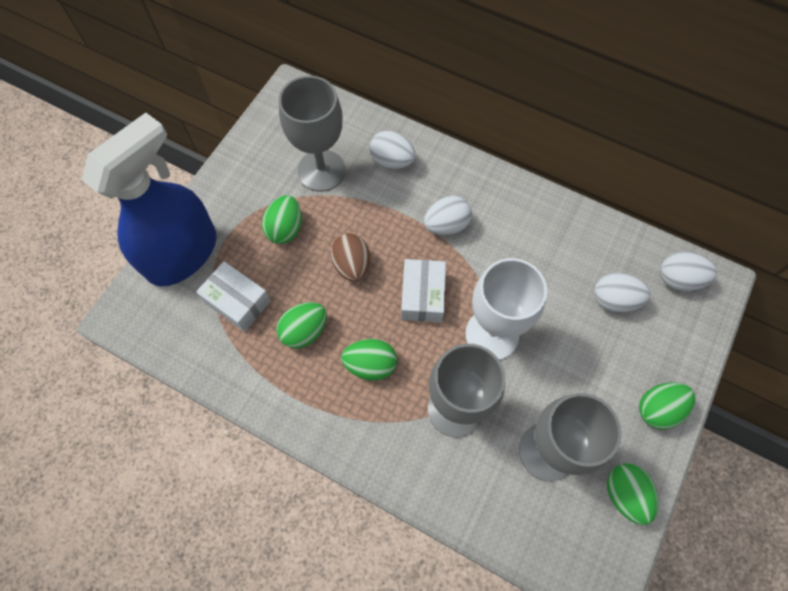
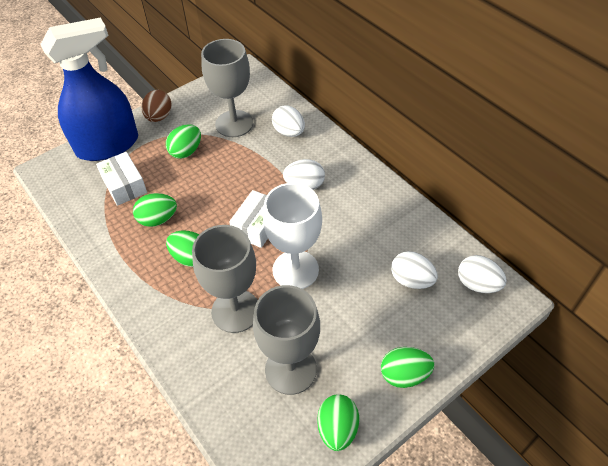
camera: 25 degrees right, 15 degrees down
brown egg [331,233,370,282] -> brown egg moved to [142,90,172,122]

